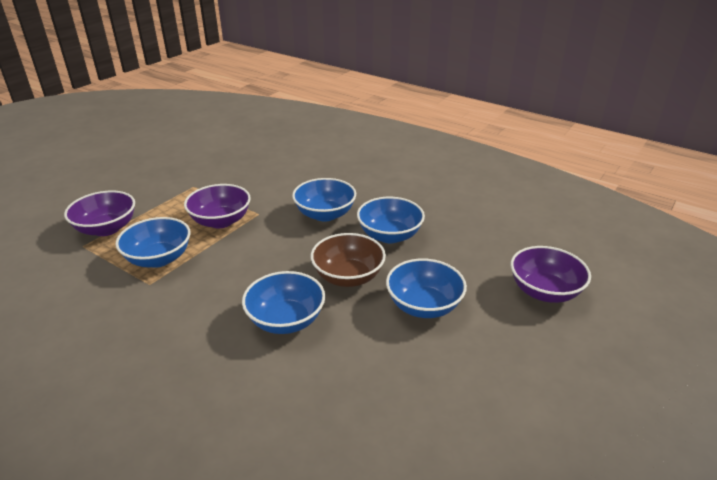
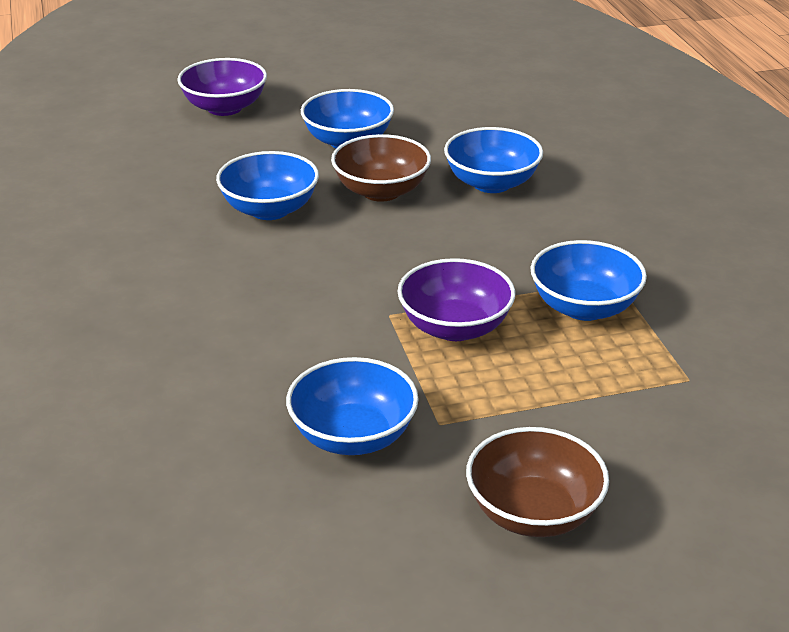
camera: 140 degrees left, 0 degrees up
purple bowl [64,190,135,236] -> none
blue bowl [292,178,356,222] -> blue bowl moved to [286,357,419,455]
none -> brown bowl [466,427,609,537]

